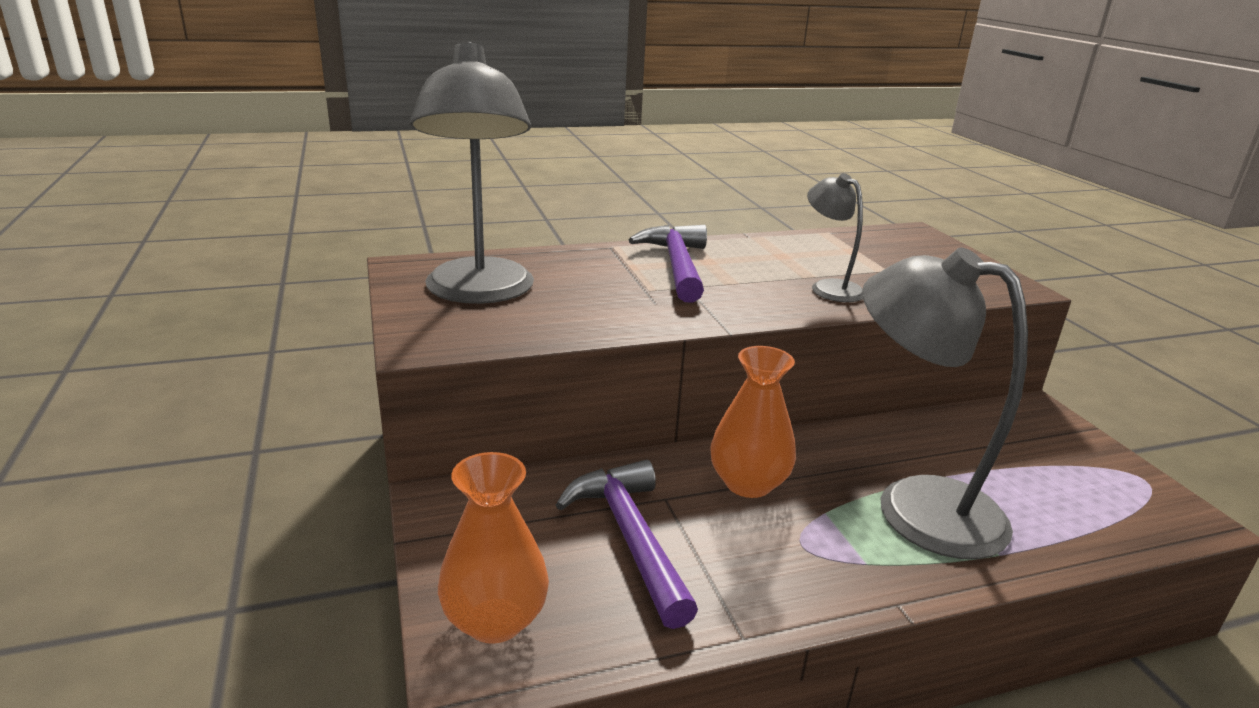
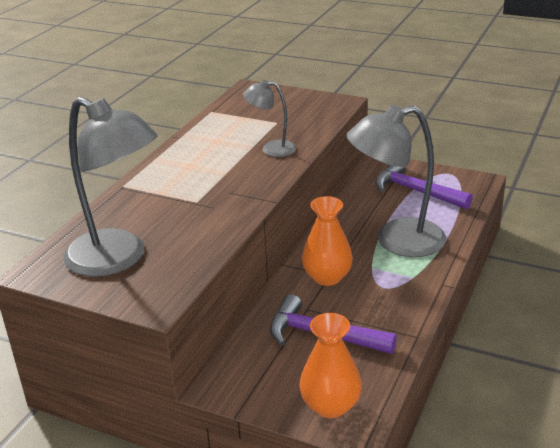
camera: 45 degrees left, 5 degrees up
purple hammer [629,225,707,302] -> purple hammer moved to [375,165,473,209]

